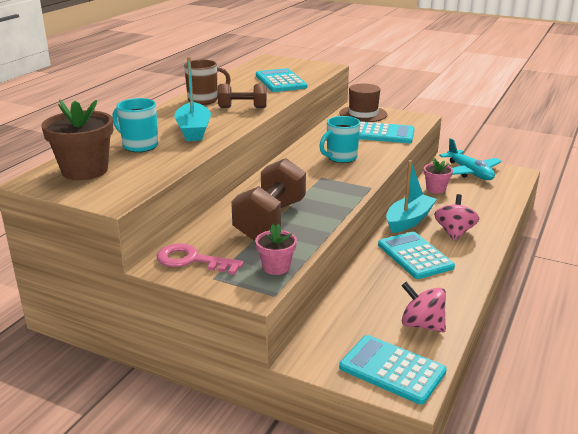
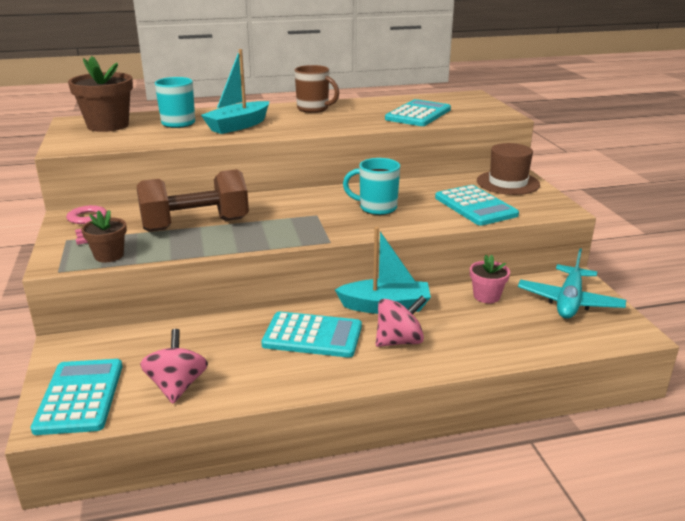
camera: 50 degrees right, 0 degrees up
brown dumbbell [217,84,267,108] -> none
pink flower pot [255,224,297,275] -> brown flower pot [81,210,127,262]
turquoise calculator [378,232,455,279] -> turquoise calculator turned 75 degrees clockwise [261,312,362,358]

